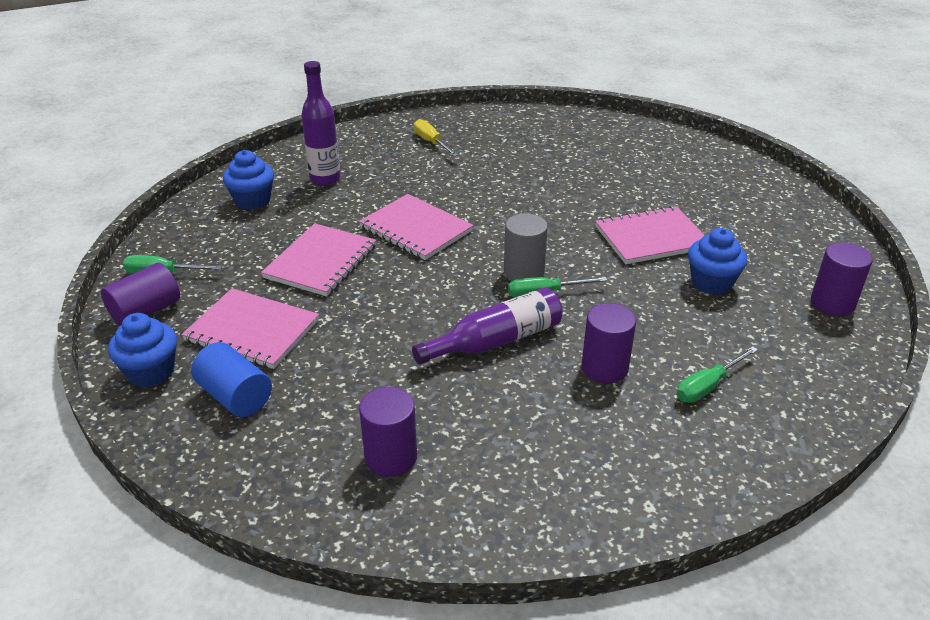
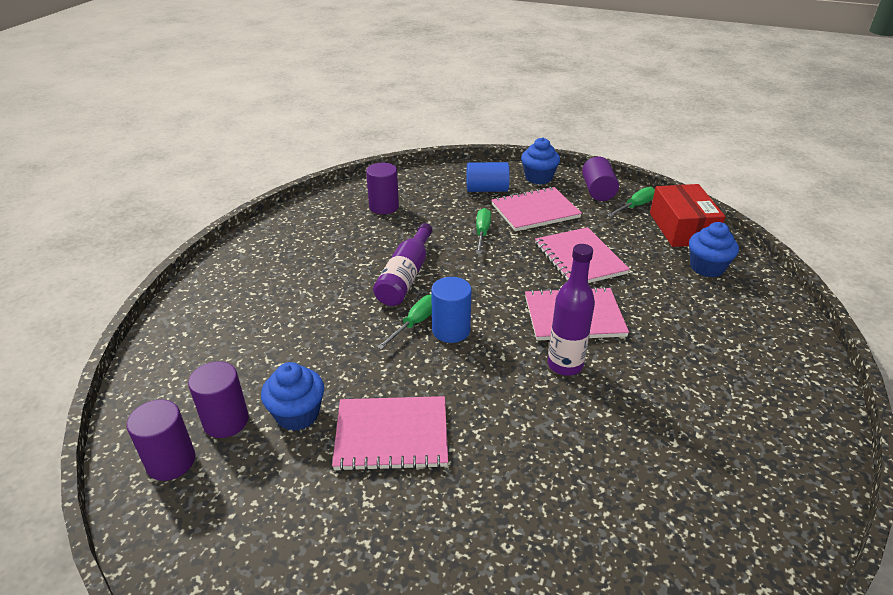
camera: 135 degrees right, 0 degrees up
purple bottle [301,61,340,186] -> purple bottle moved to [548,244,595,376]
yellow screwdriver [414,119,458,156] -> none
grey cylinder [504,213,548,281] -> blue cylinder [431,277,472,343]
purple cylinder [581,303,636,384] -> purple cylinder moved to [188,361,249,438]
pink notebook [595,206,705,264] -> pink notebook turned 60 degrees clockwise [332,396,448,472]
green screwdriver [677,346,758,403] -> green screwdriver moved to [476,208,491,254]
none -> red box [650,184,726,247]

